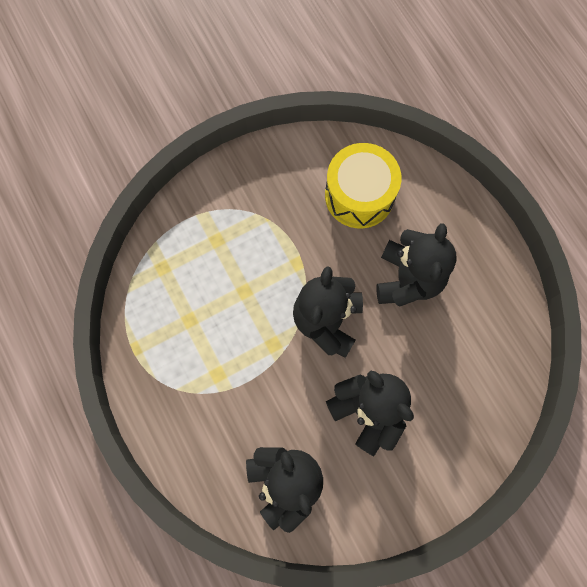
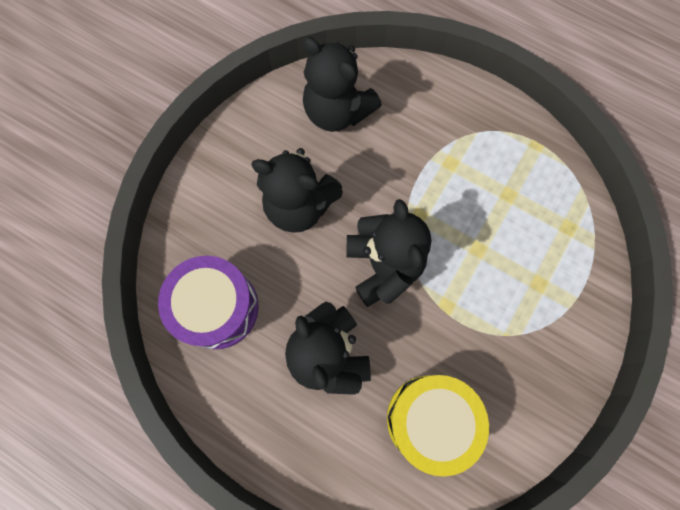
camera: 150 degrees right, 0 degrees up
none -> purple drum [158,256,258,349]

